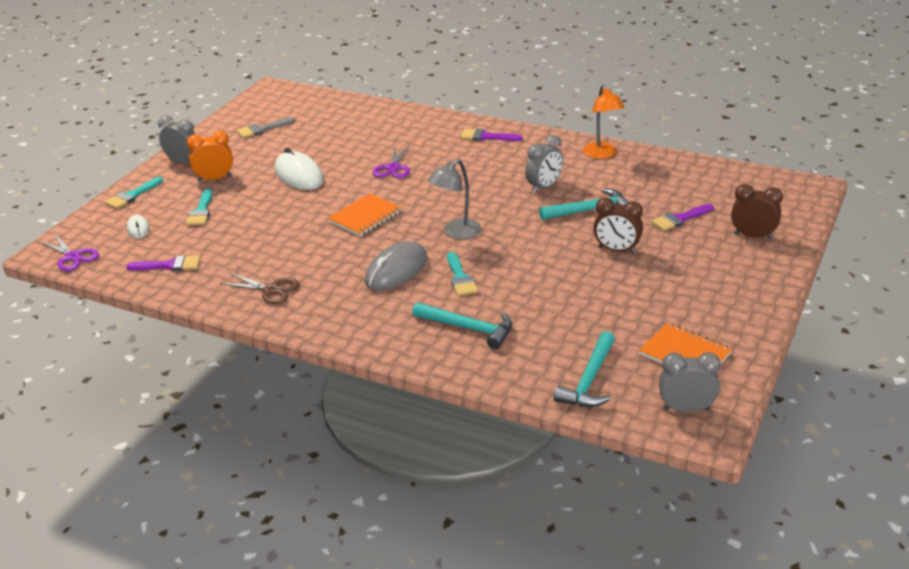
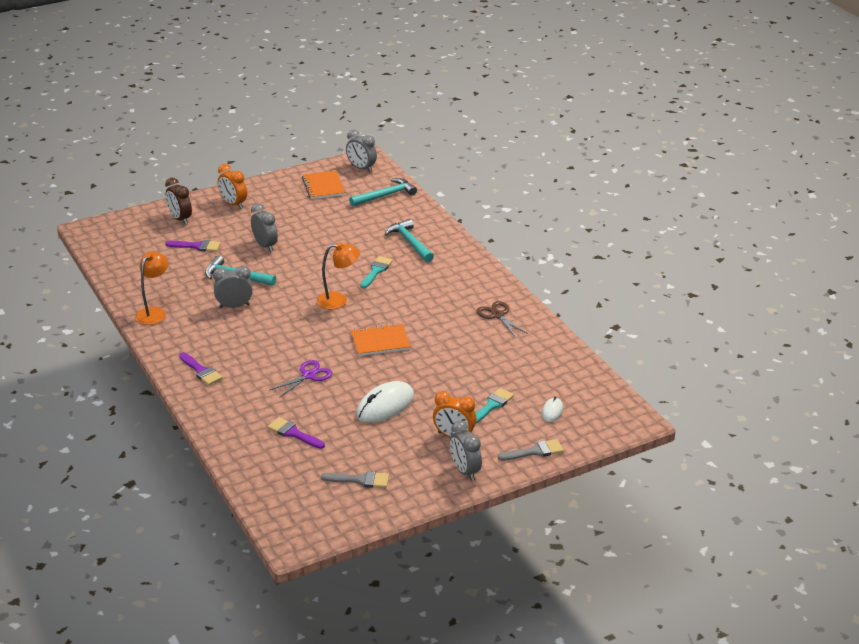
camera: 145 degrees left, 0 degrees up
purple scissors [39,235,99,271] -> none
turquoise brush [105,177,163,209] -> grey brush [498,439,564,461]
purple brush [126,255,200,271] -> purple brush moved to [268,417,325,449]
white mouse [275,148,323,190] -> white mouse turned 45 degrees clockwise [356,381,414,423]
grey mouse [365,241,427,291] -> none
grey lamp [428,159,481,239] -> orange lamp [316,242,360,310]
brown clock [593,198,643,253] -> grey clock [251,203,278,252]
none -> orange clock [218,164,247,209]

